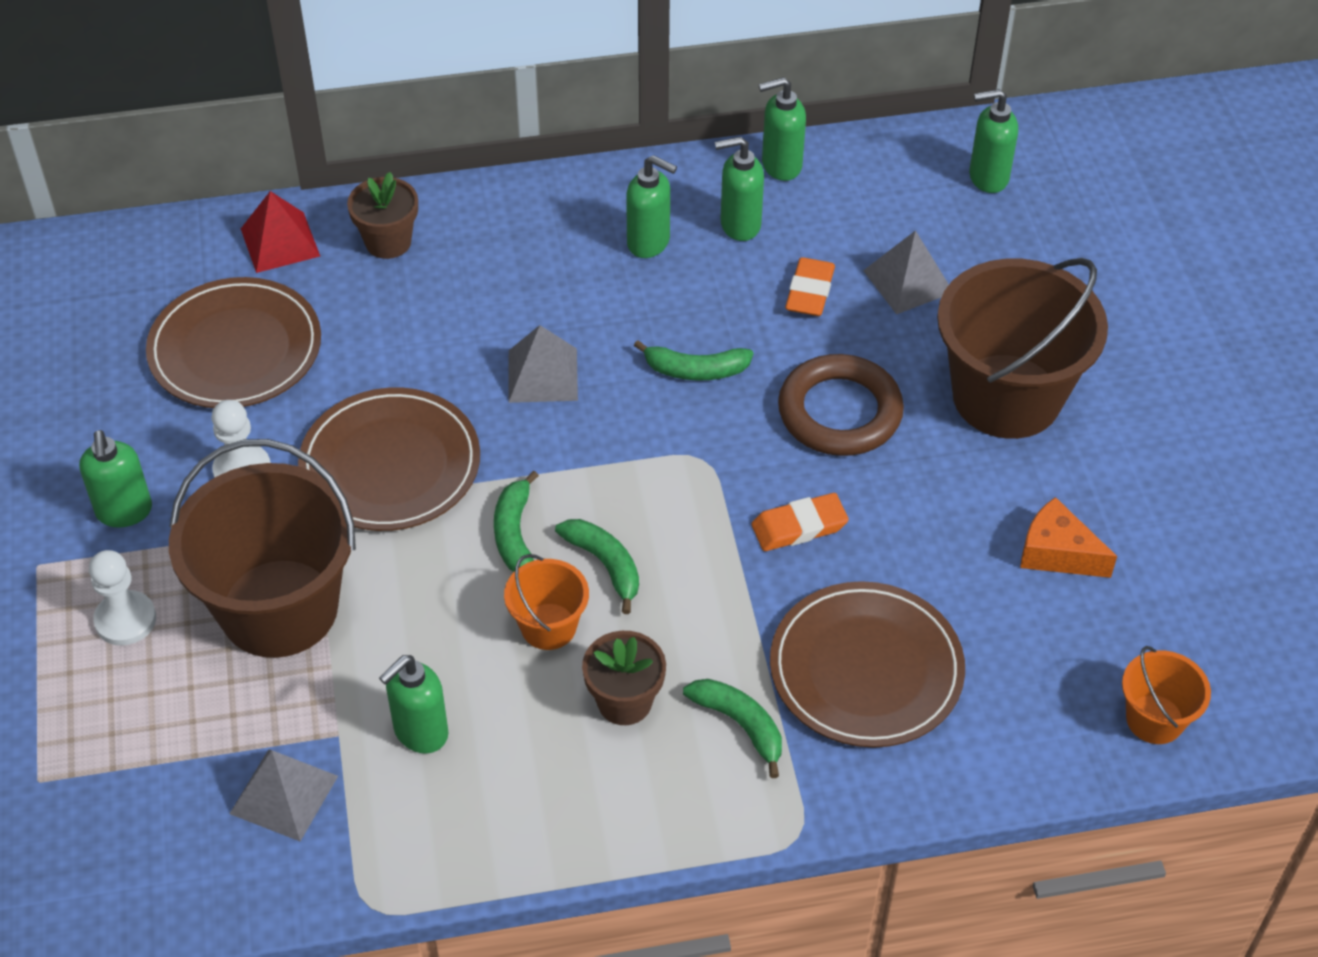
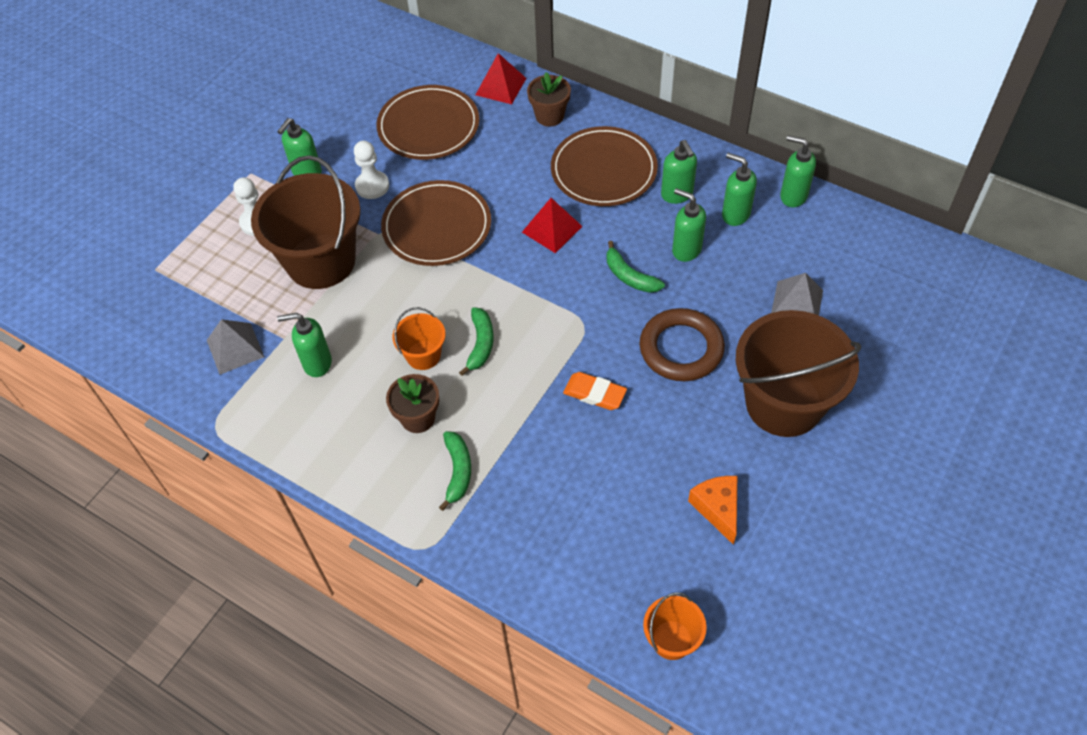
camera: 45 degrees right, 5 degrees up
green banana [494,471,539,572] -> none
grey pyramid [508,325,578,403] -> red pyramid [522,198,583,253]
brown plate [770,581,965,748] -> brown plate moved to [551,126,658,206]
orange eraser [785,257,835,316] -> none
green soap dispenser [969,89,1018,193] -> green soap dispenser moved to [672,188,706,262]

